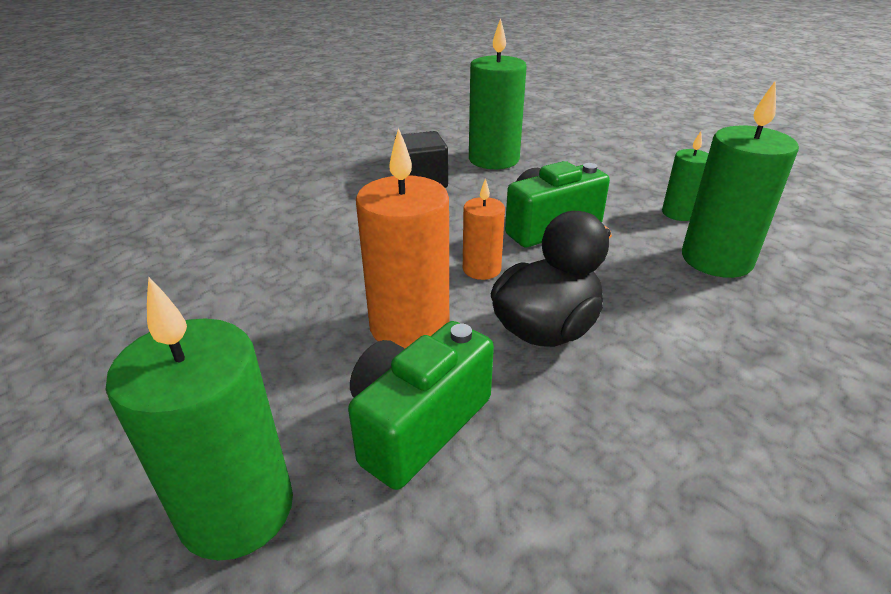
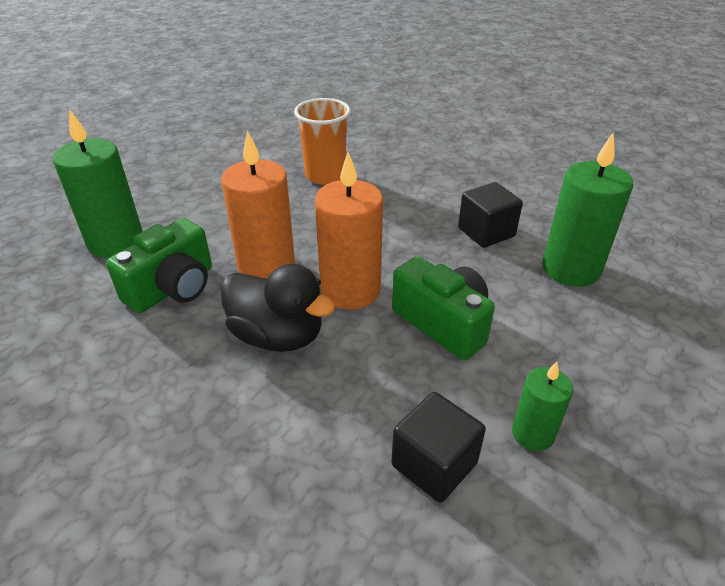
camera: 75 degrees right, 5 degrees up
green camera [348,321,494,490] -> green camera turned 105 degrees clockwise [106,218,212,313]
orange candle [463,178,505,280] -> orange candle [315,152,383,310], size x1.81
green candle [682,80,799,278] -> black cube [391,392,486,503]
none -> orange cup [294,98,351,185]

